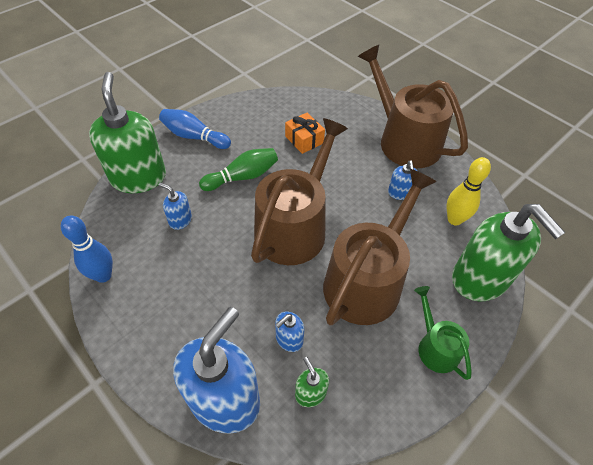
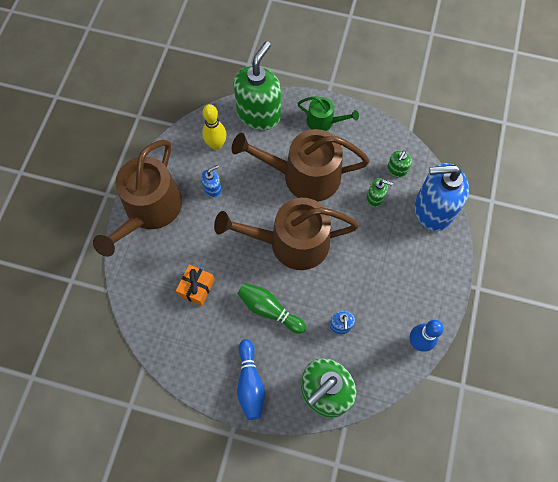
camera: 120 degrees left, 15 degrees up
blue soap dispenser [275,311,304,352] -> green soap dispenser [367,178,393,207]
green watering can [414,286,472,380] -> green watering can turned 105 degrees counterclockwise [297,96,359,131]

